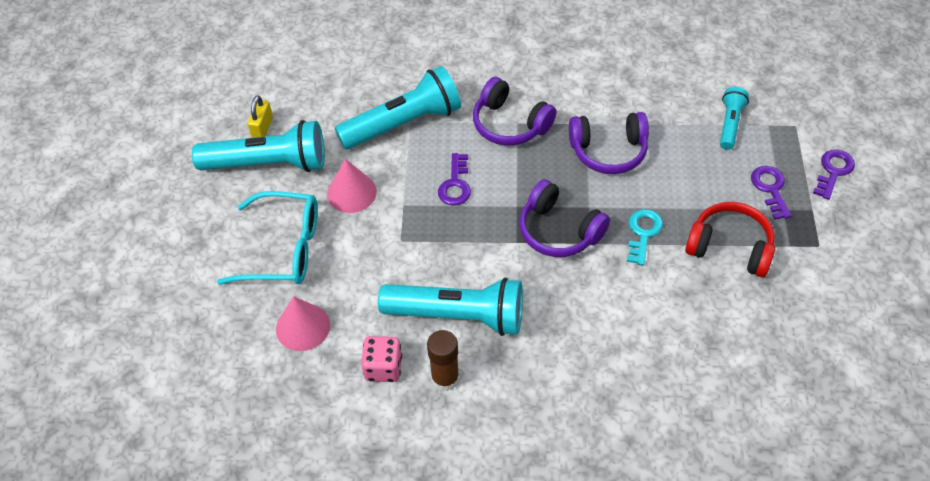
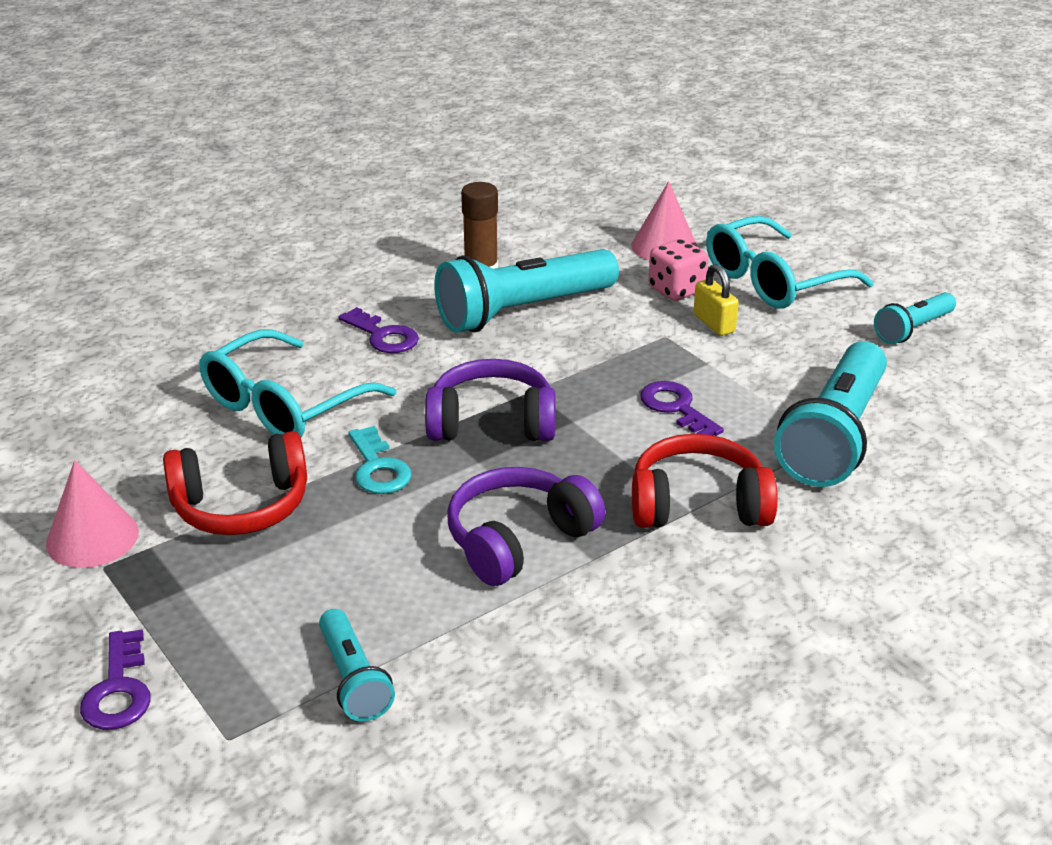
camera: 140 degrees right, 20 degrees down
turquoise flashlight [192,120,325,172] -> turquoise flashlight [874,292,956,344], size x0.52
yellow padlock [248,96,273,138] -> yellow padlock moved to [693,264,739,336]
pink cone [327,159,377,213] -> pink cone moved to [46,460,139,568]
pink dice [361,336,402,382] -> pink dice moved to [648,239,708,301]
purple headphones [473,77,556,146] -> red headphones [632,434,778,528]
purple key [751,166,791,220] -> purple key moved to [339,307,419,353]
none -> turquoise glasses [199,330,396,437]

